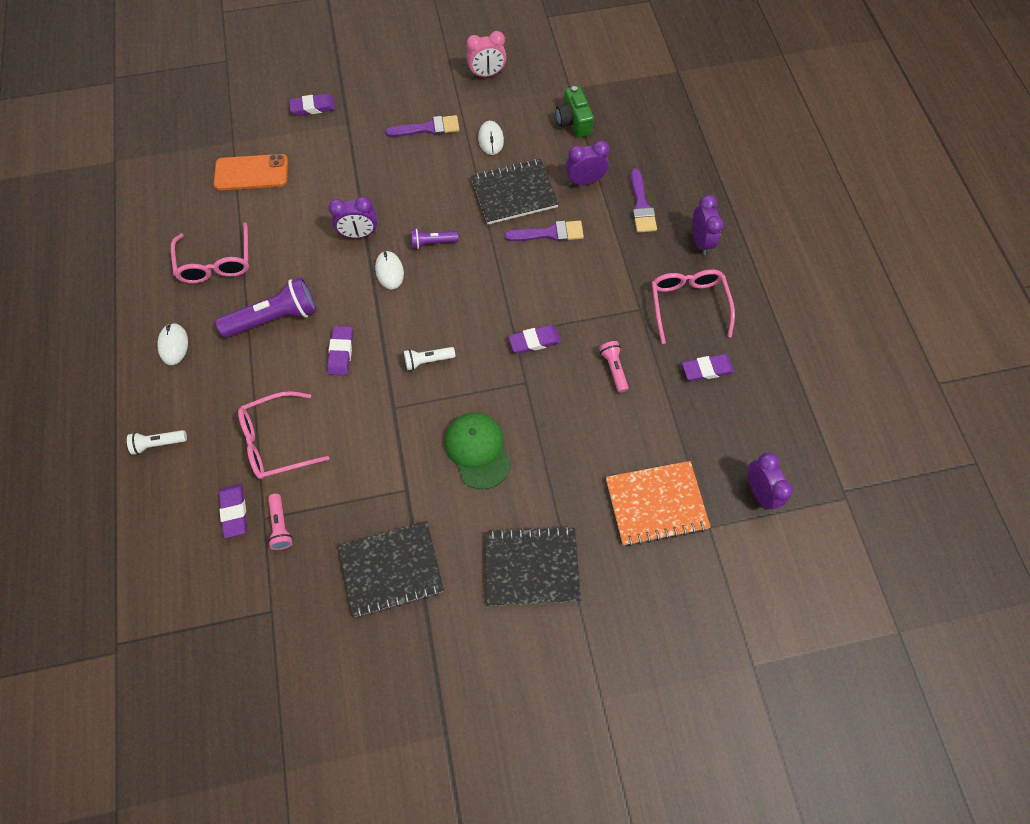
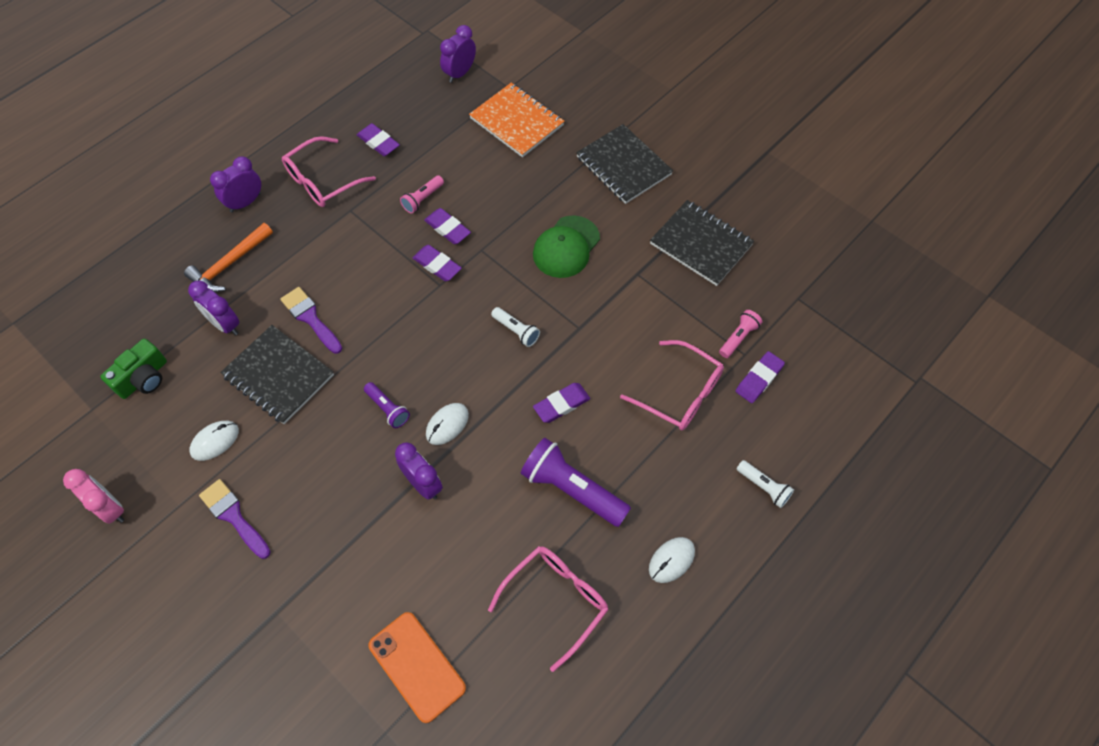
camera: 125 degrees left, 5 degrees down
purple eraser [289,94,335,116] -> purple eraser moved to [424,208,471,244]
purple brush [630,169,657,233] -> orange hammer [184,223,273,292]

